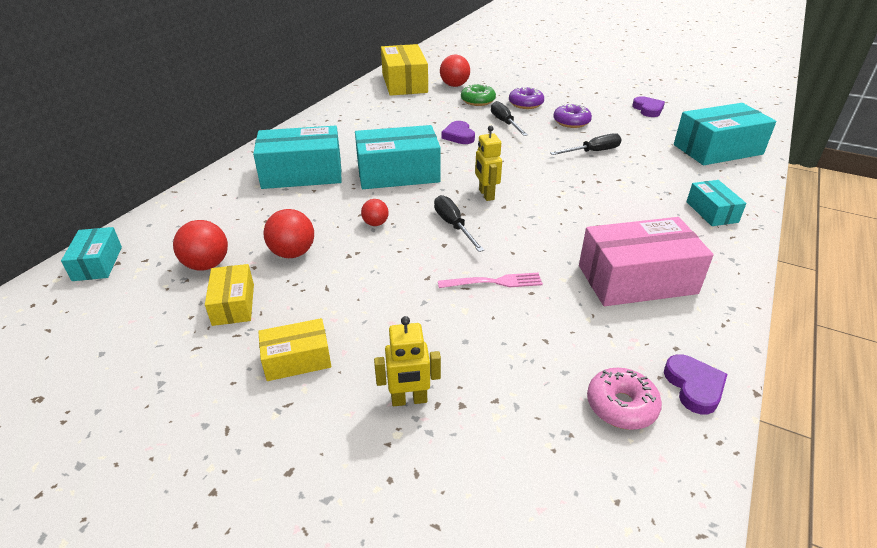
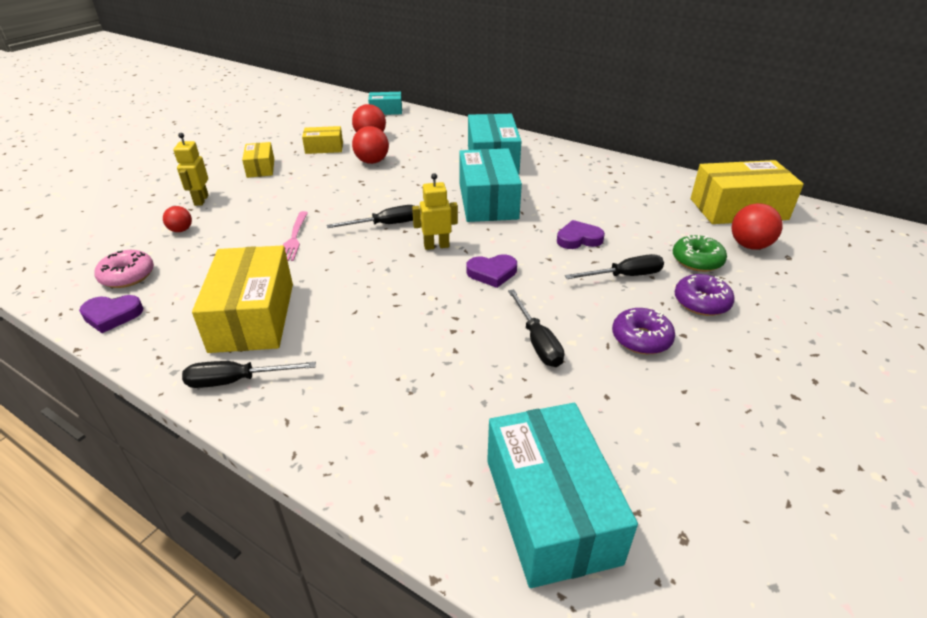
camera: 95 degrees right, 0 degrees up
red ball [361,199,389,226] -> red ball moved to [163,206,192,232]
pink box [579,217,714,306] -> yellow box [192,245,293,353]
purple heart [632,96,665,117] -> purple heart moved to [466,254,517,288]
turquoise box [686,180,746,226] -> none
none -> black screwdriver [182,361,316,388]

